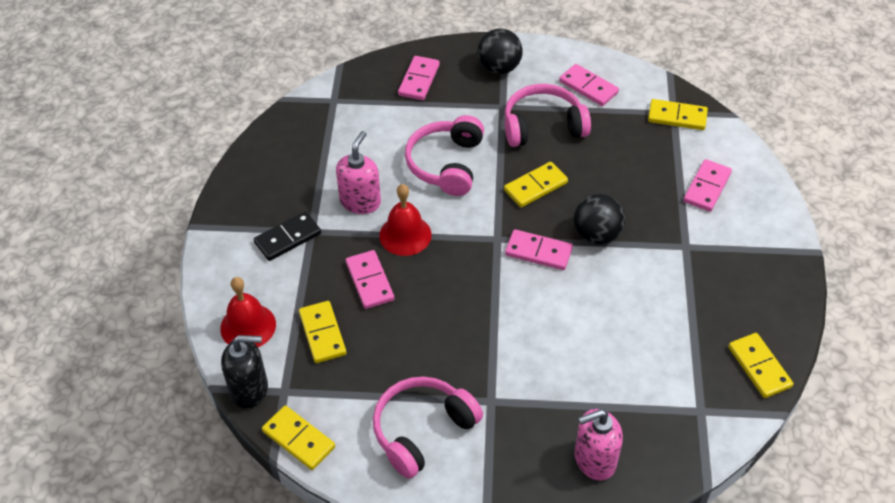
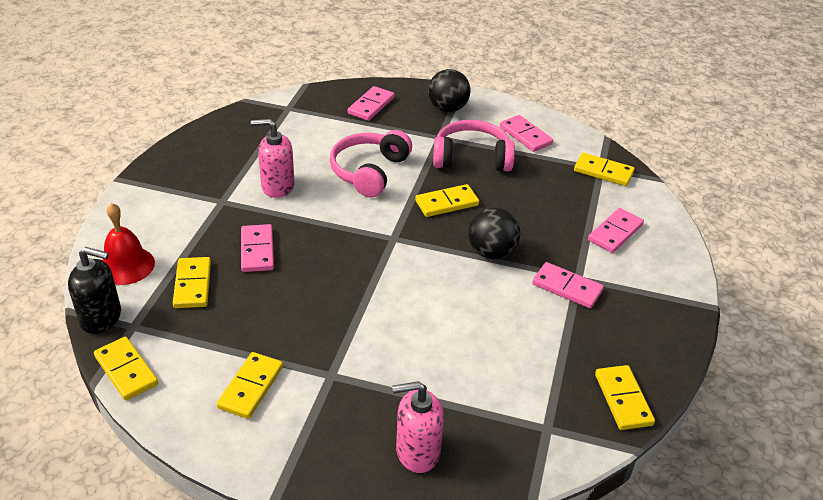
camera: 10 degrees right, 10 degrees down
black domino [254,212,321,261] -> none
pink soap dispenser [336,131,381,214] -> pink soap dispenser turned 120 degrees counterclockwise [251,119,295,198]
pink headphones [373,377,483,479] -> yellow domino [216,352,283,419]
red bell [379,184,432,256] -> none
pink domino [505,229,573,270] -> pink domino moved to [532,262,604,308]

